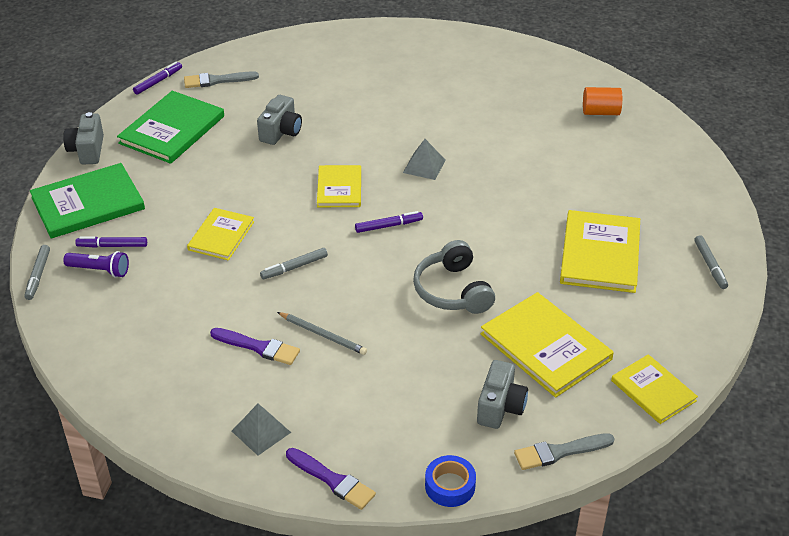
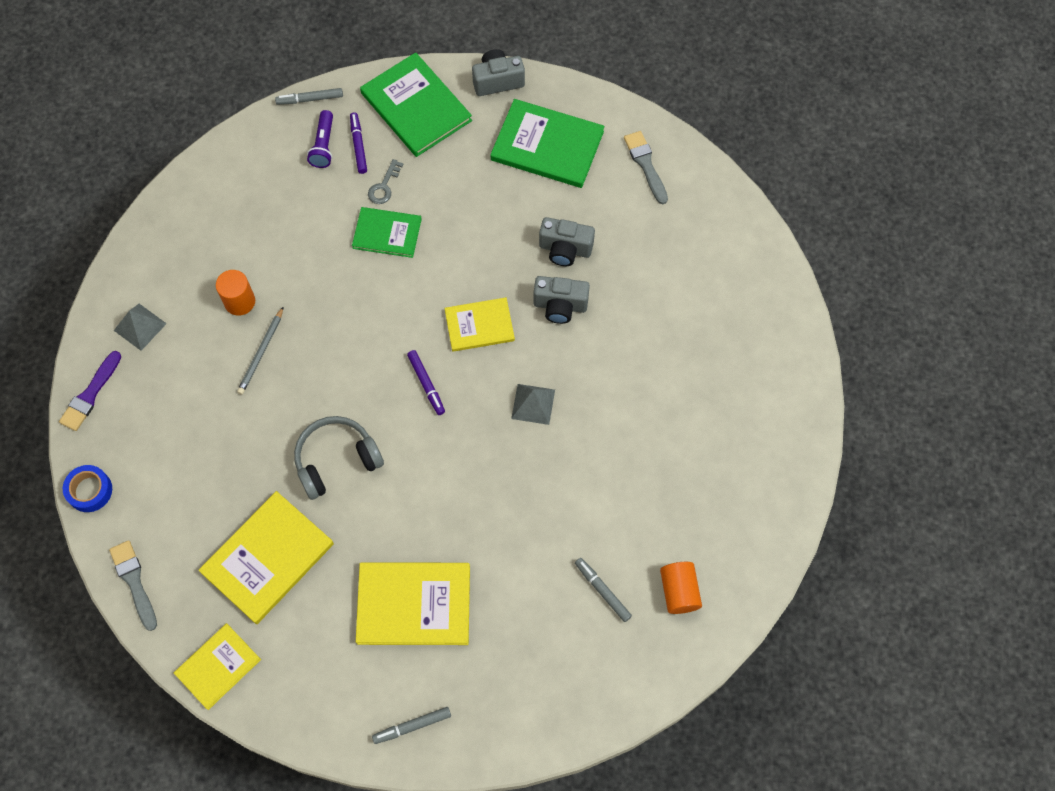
camera: 80 degrees right, 25 degrees up
purple marker [133,62,182,95] -> none
yellow book [187,208,254,260] -> green book [352,207,422,258]
purple brush [210,328,300,365] -> orange cylinder [216,270,255,316]
grey marker [260,248,328,279] -> grey marker moved to [575,558,632,622]
grey camera [477,360,528,429] -> grey camera moved to [533,276,590,324]
none -> grey key [368,159,404,204]

